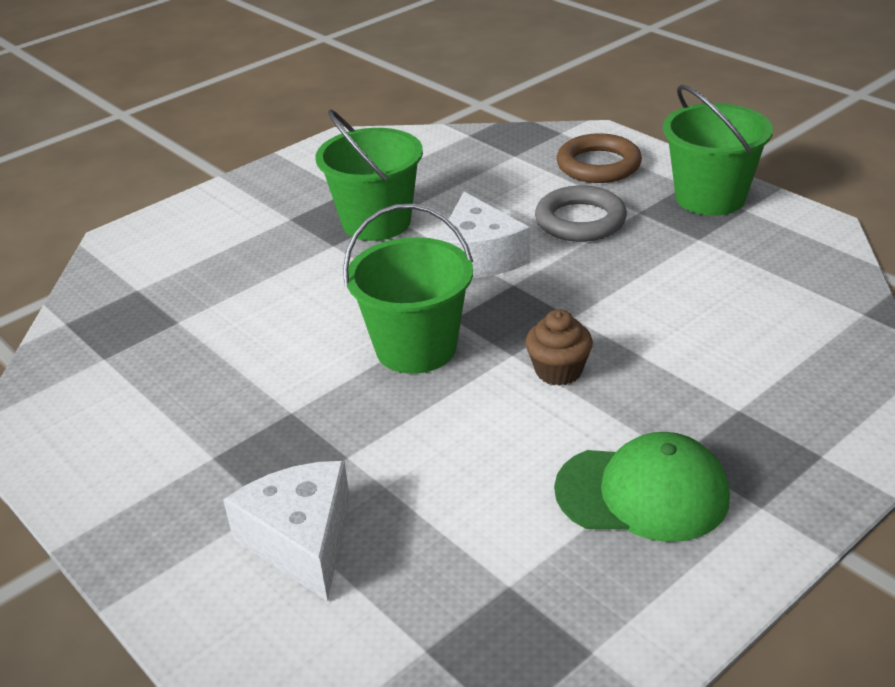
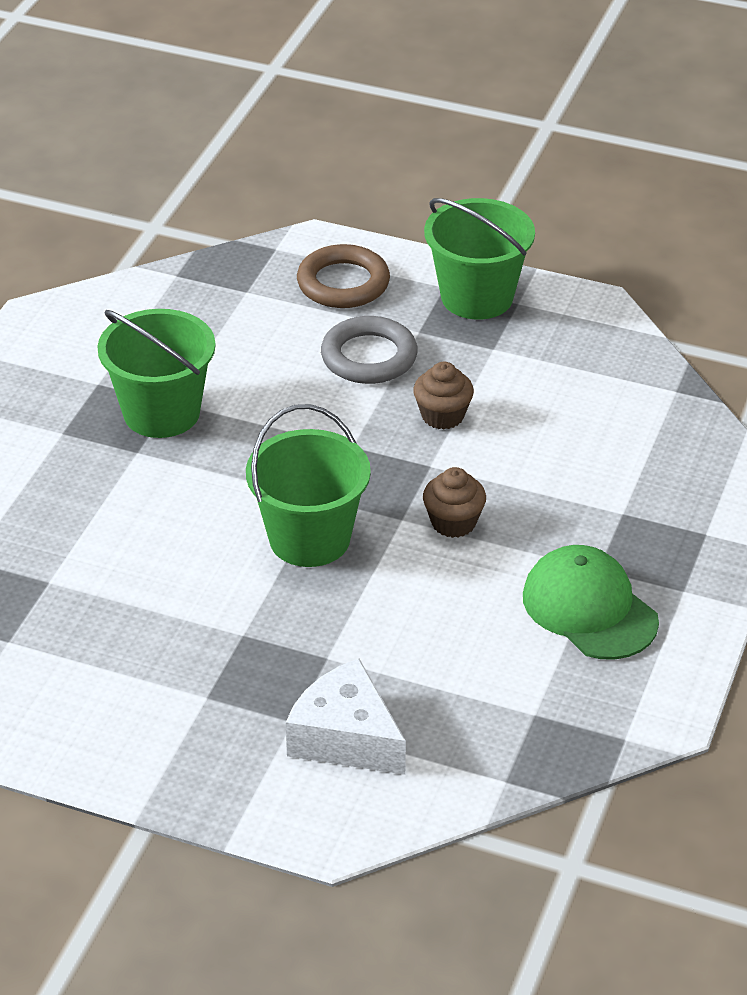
camera: 30 degrees left, 5 degrees up
white cheese [438,192,530,278] -> none
green cap [554,432,730,542] -> green cap turned 105 degrees counterclockwise [523,545,659,660]
none -> brown cupcake [413,362,474,430]

